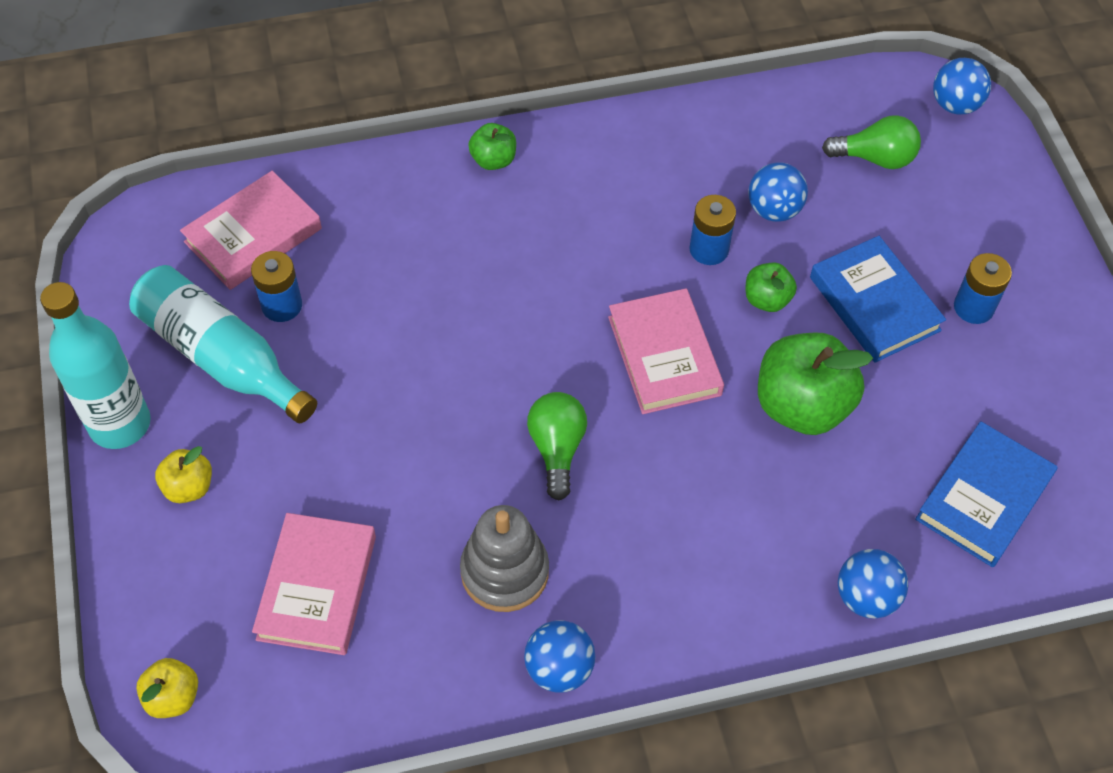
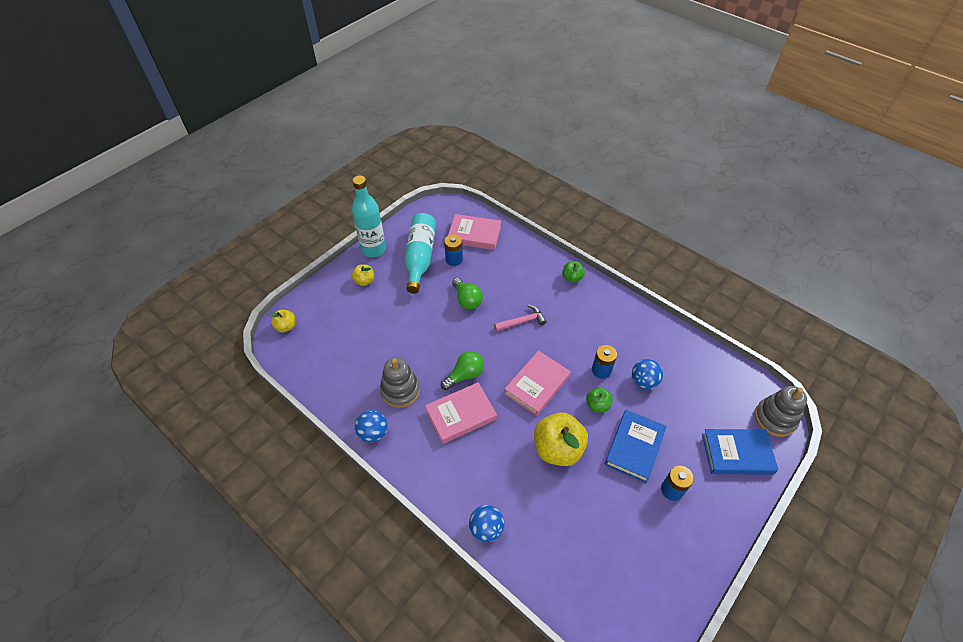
camera: 55 degrees right, 5 degrees down
pink book [252,513,376,655] -> pink book moved to [425,382,497,444]
green apple [758,333,873,435] -> yellow apple [534,412,588,466]
green light bulb [822,115,921,169] -> green light bulb moved to [452,278,483,309]
blue book [915,421,1058,567] -> blue book moved to [702,429,778,475]
blue ball [933,58,991,114] -> grey stacking toy [755,386,807,437]
none -> pink hammer [494,305,547,331]

